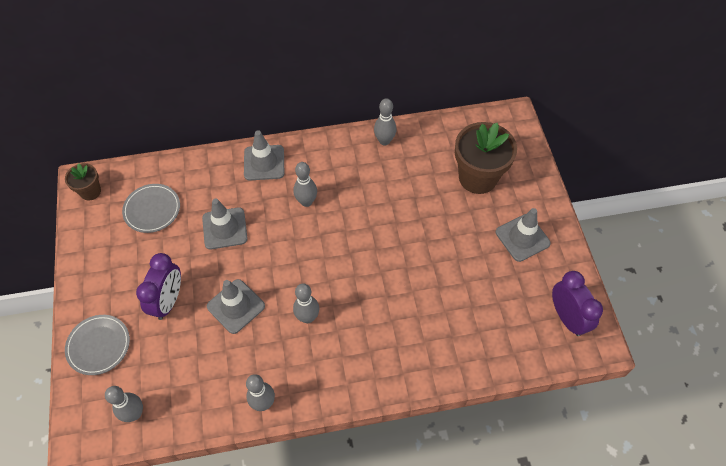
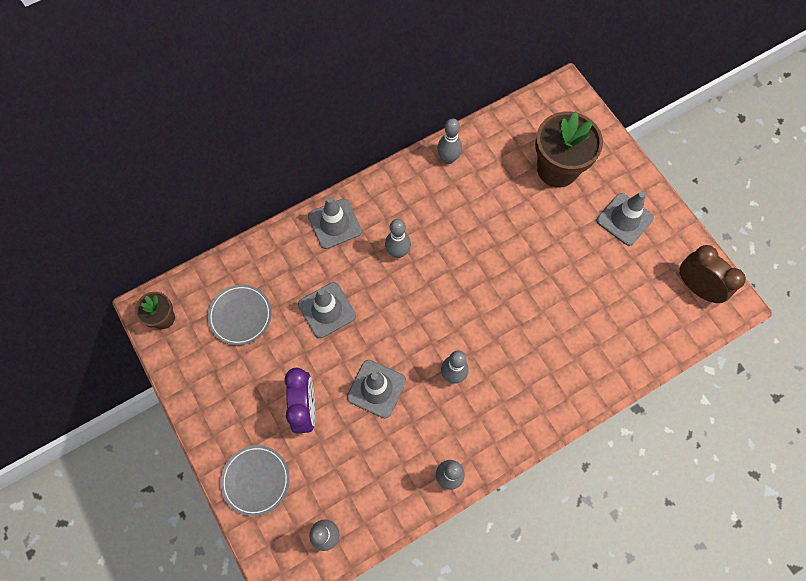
camera: 20 degrees left, 10 degrees up
purple clock [552,271,603,336] -> brown clock [679,245,746,303]

